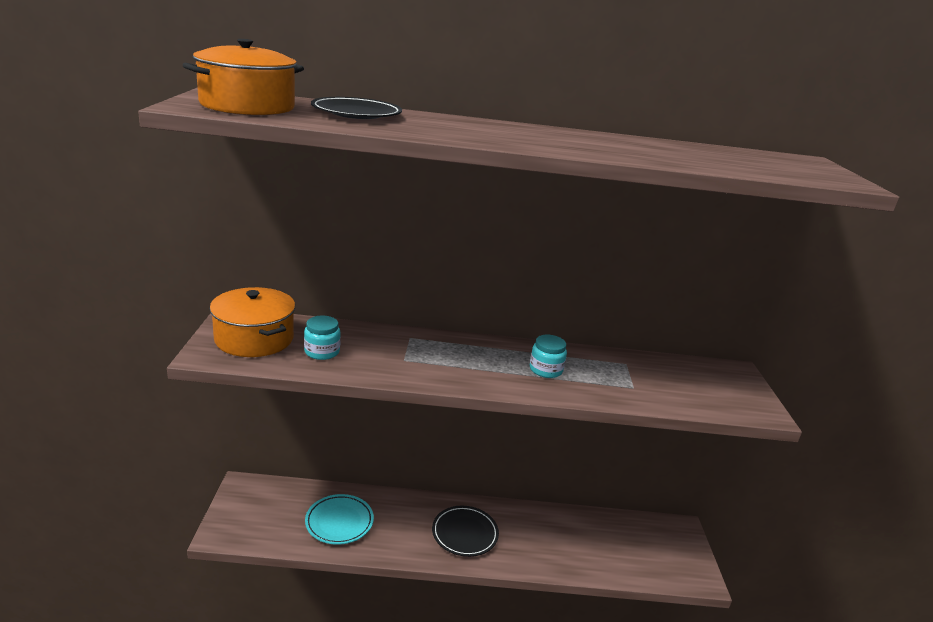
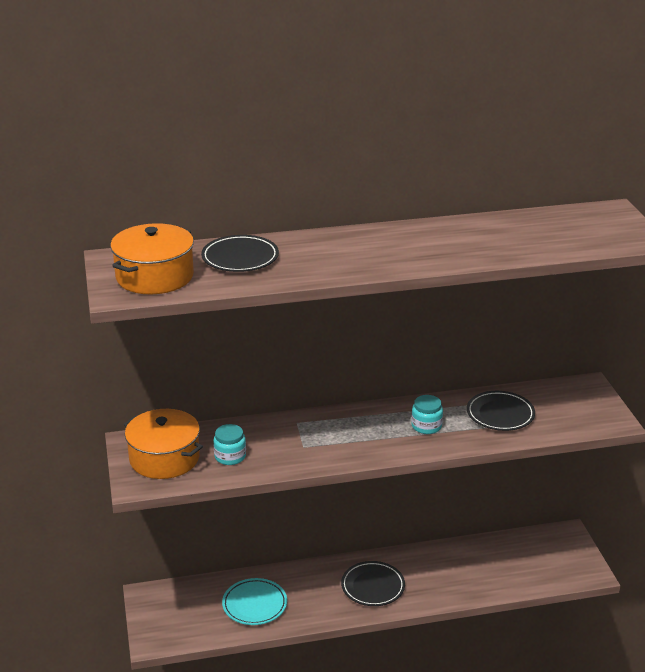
camera: 10 degrees left, 5 degrees up
none -> black plate [467,391,535,431]

